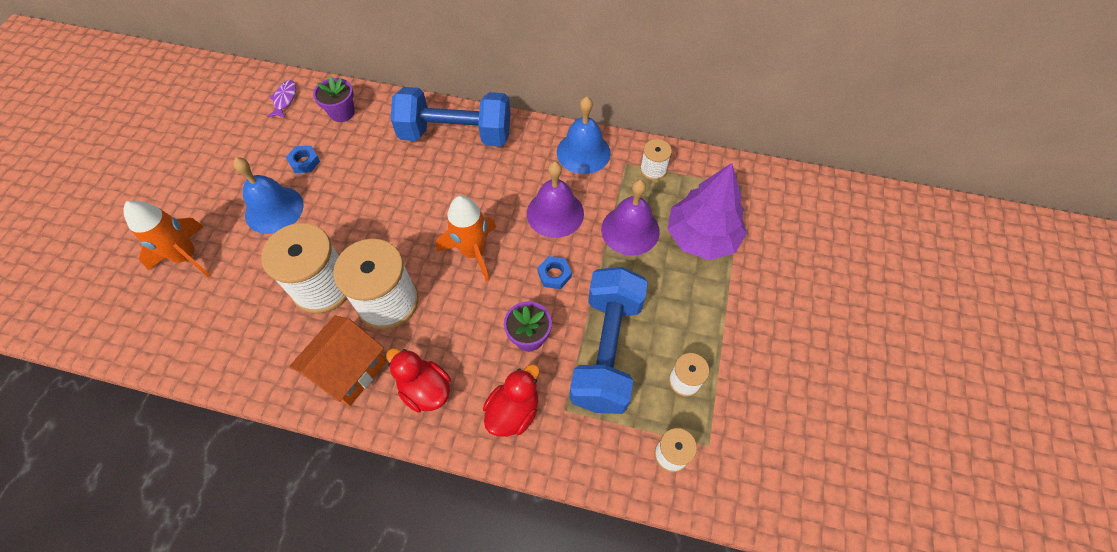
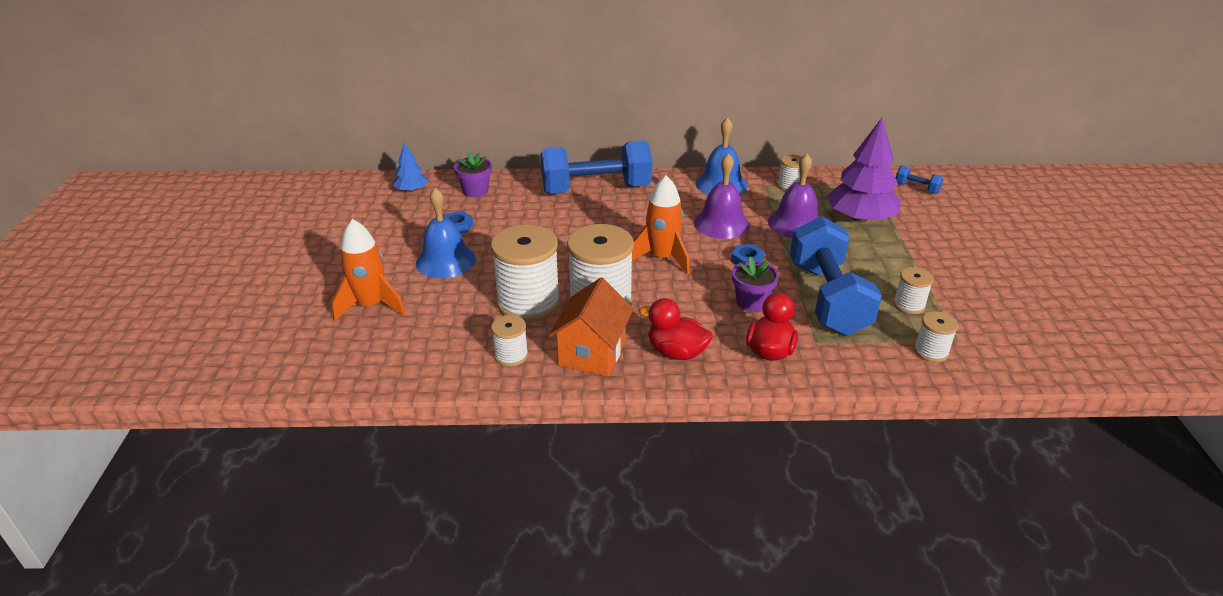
camera: 15 degrees left, 25 degrees down
purple fish [267,80,296,118] -> blue tree [393,143,428,192]
none -> white spool [491,315,528,367]
none -> blue dumbbell [896,165,943,194]

